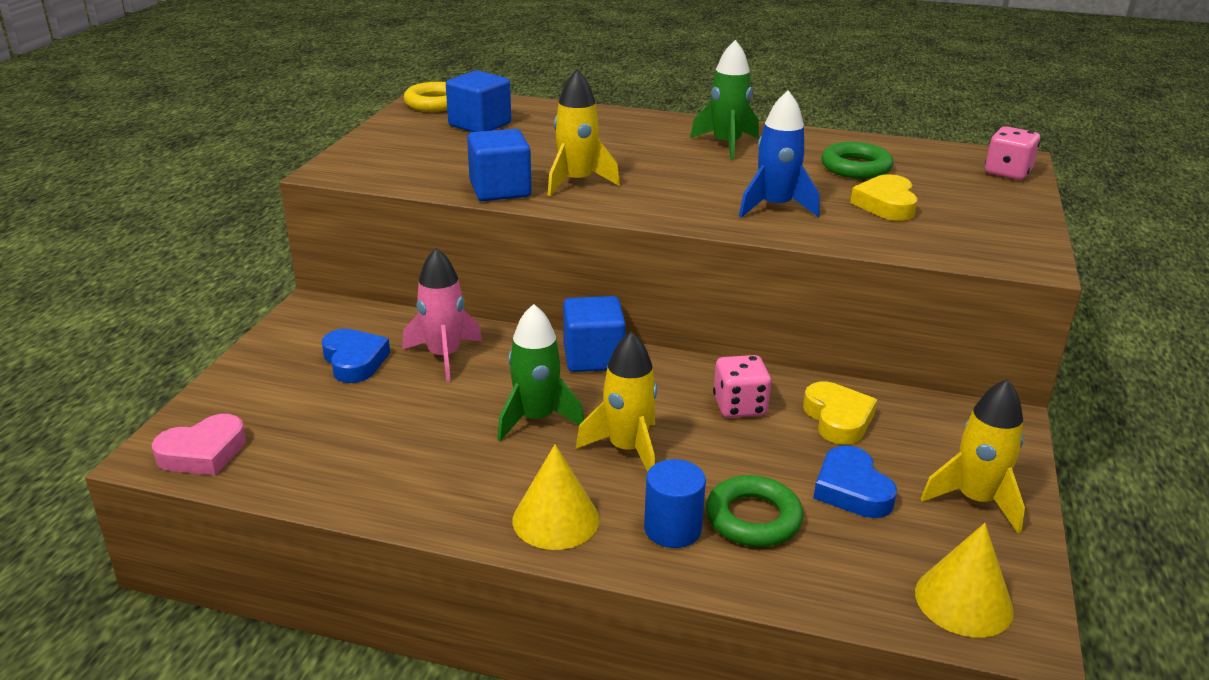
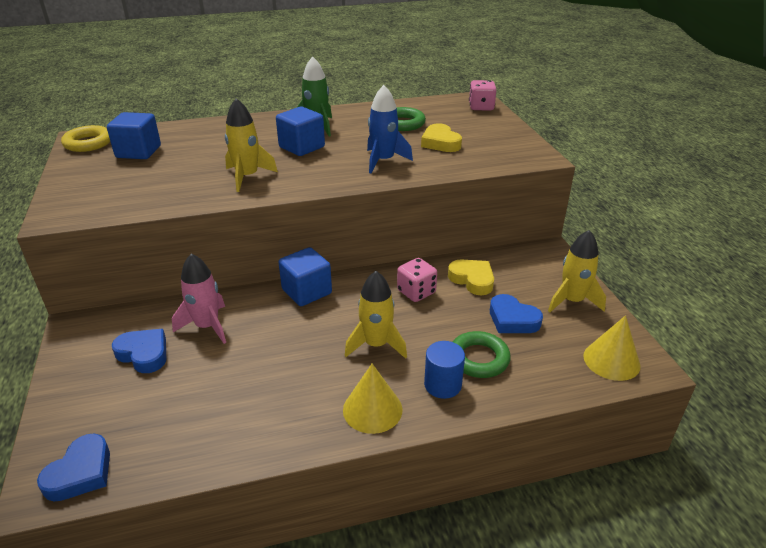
camera: 30 degrees left, 5 degrees up
pink heart [152,414,246,475] -> blue heart [37,433,110,501]
blue cube [467,129,532,201] -> blue cube moved to [276,107,325,156]
green rocket [497,304,584,441] -> none

